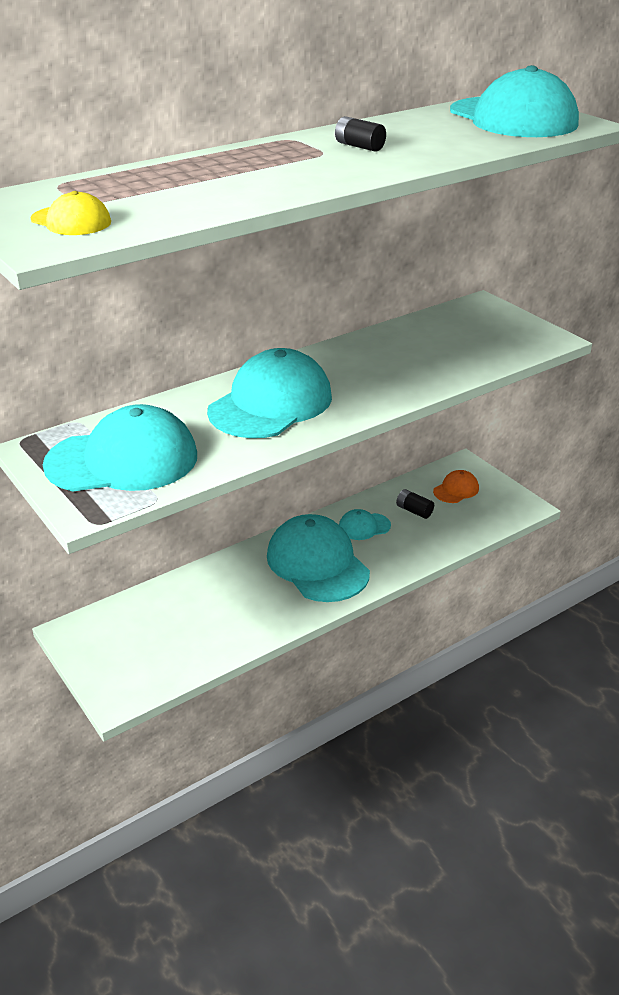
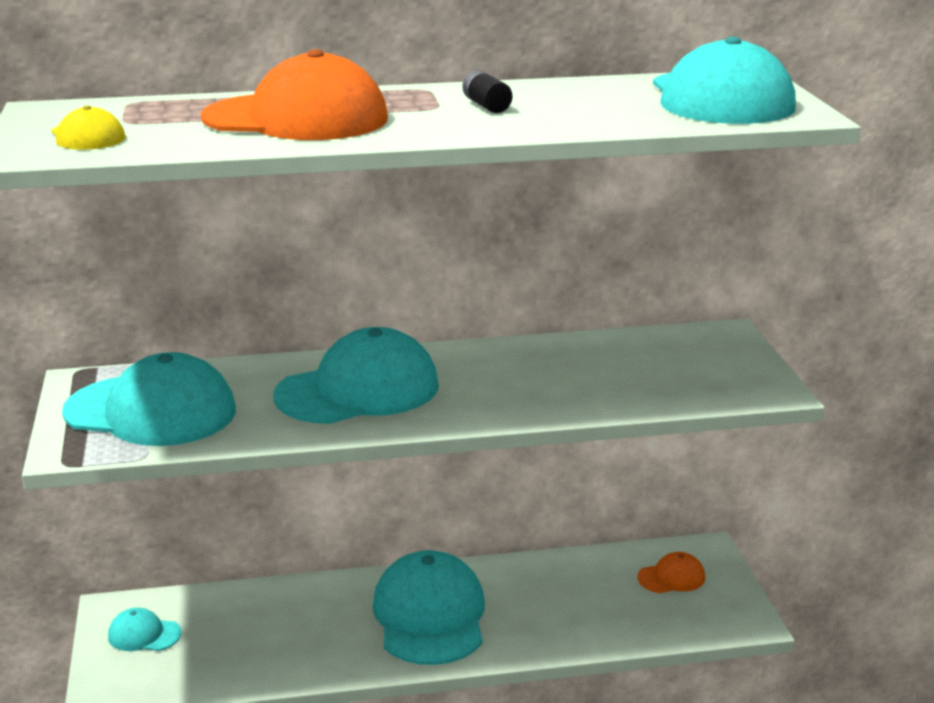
camera: 25 degrees right, 10 degrees down
turquoise cap [339,509,391,540] -> turquoise cap moved to [108,608,182,651]
black battery [396,489,434,519] -> none
none -> orange cap [200,49,388,140]

